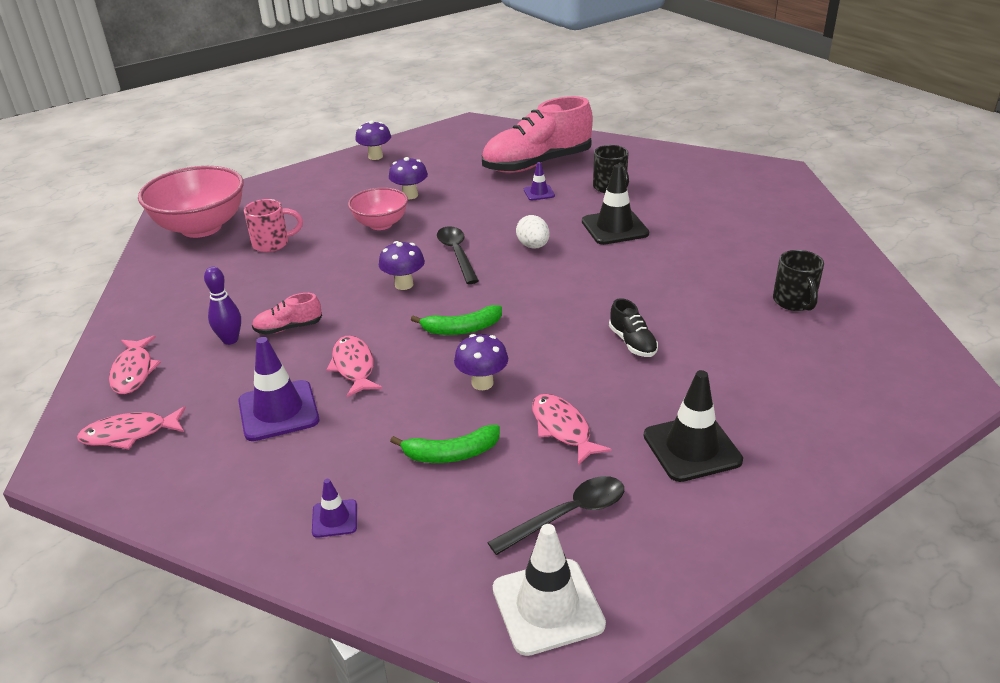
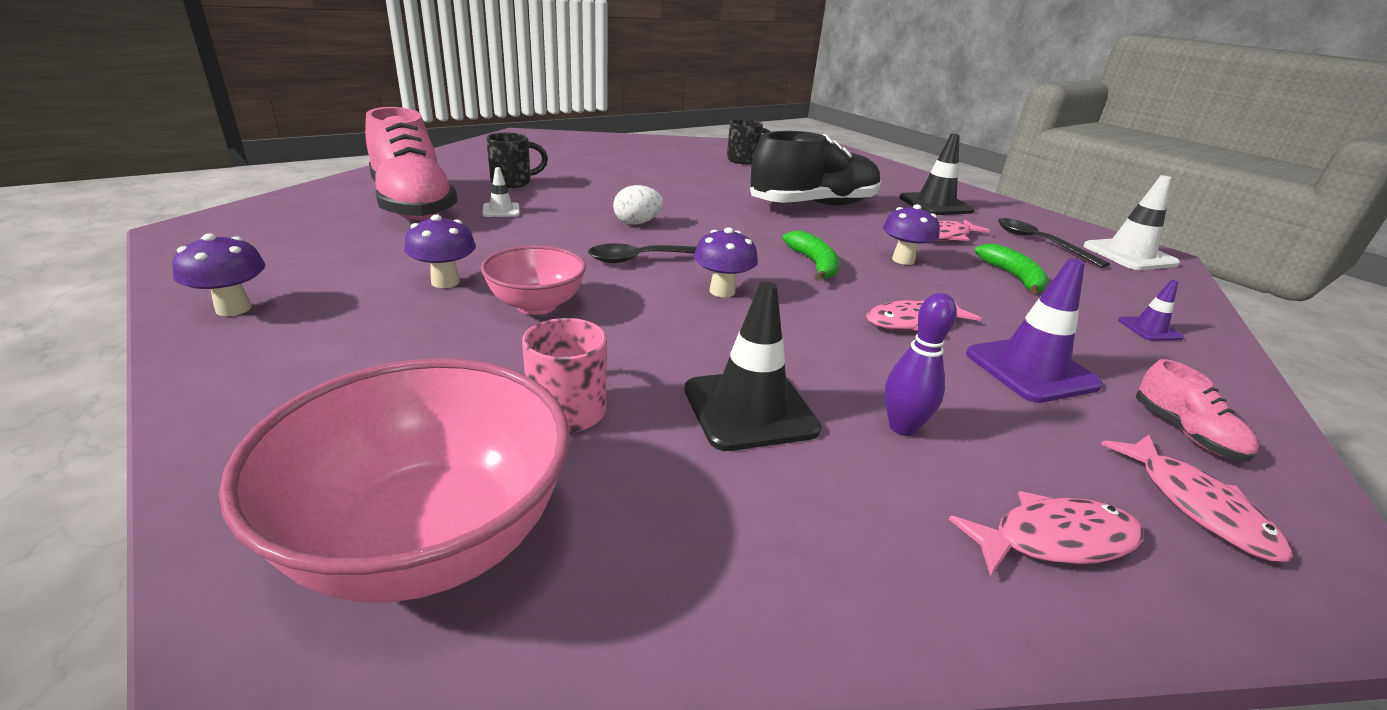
camera: 95 degrees left, 5 degrees down
pink shoe [252,293,322,334] -> pink shoe moved to [1135,359,1259,462]
purple traffic cone [524,162,555,200] -> white traffic cone [482,167,520,217]
black traffic cone [582,164,649,245] -> black traffic cone moved to [684,281,821,451]
black shoe [609,298,658,357] -> black shoe [750,131,881,206], size x2.34

